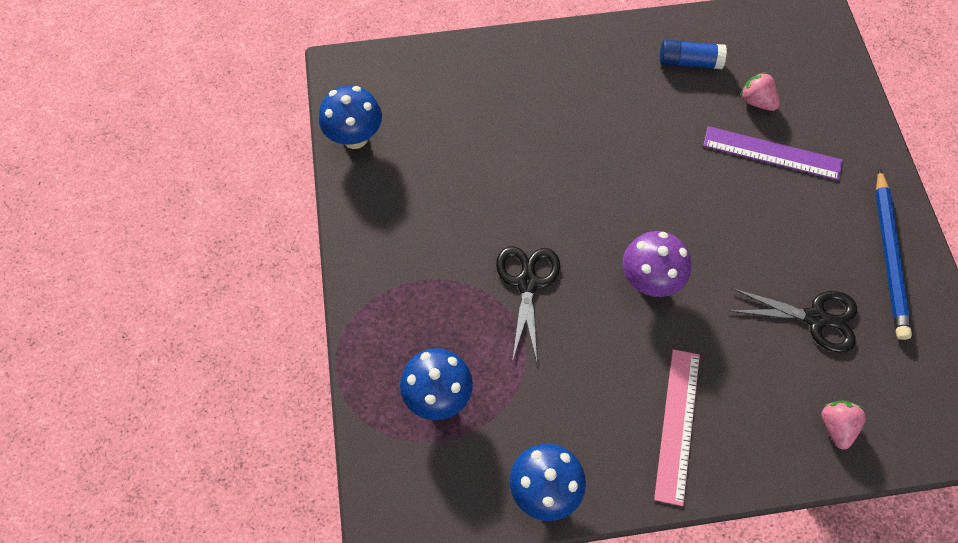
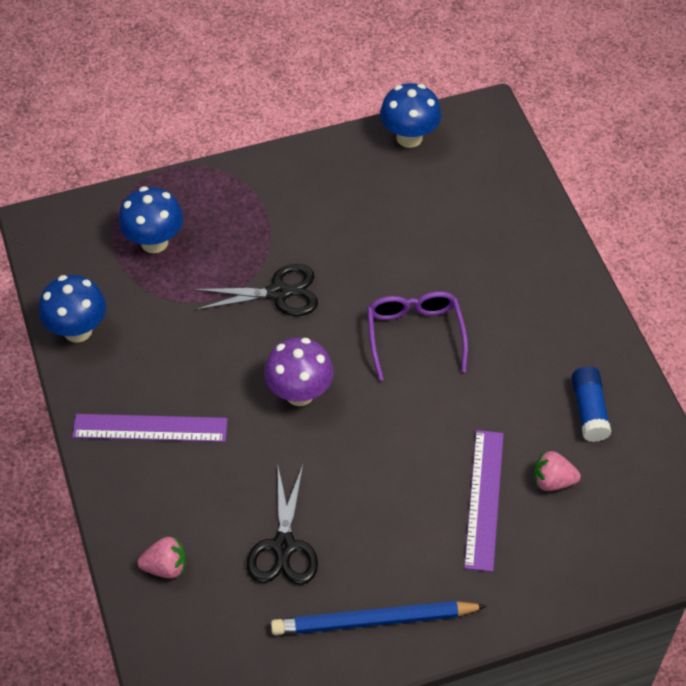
camera: 80 degrees right, 10 degrees down
pink ruler [654,349,700,506] -> purple ruler [72,414,228,442]
pink strawberry [740,72,780,111] -> pink strawberry turned 120 degrees counterclockwise [534,450,581,491]
none -> purple glasses [367,291,468,381]

